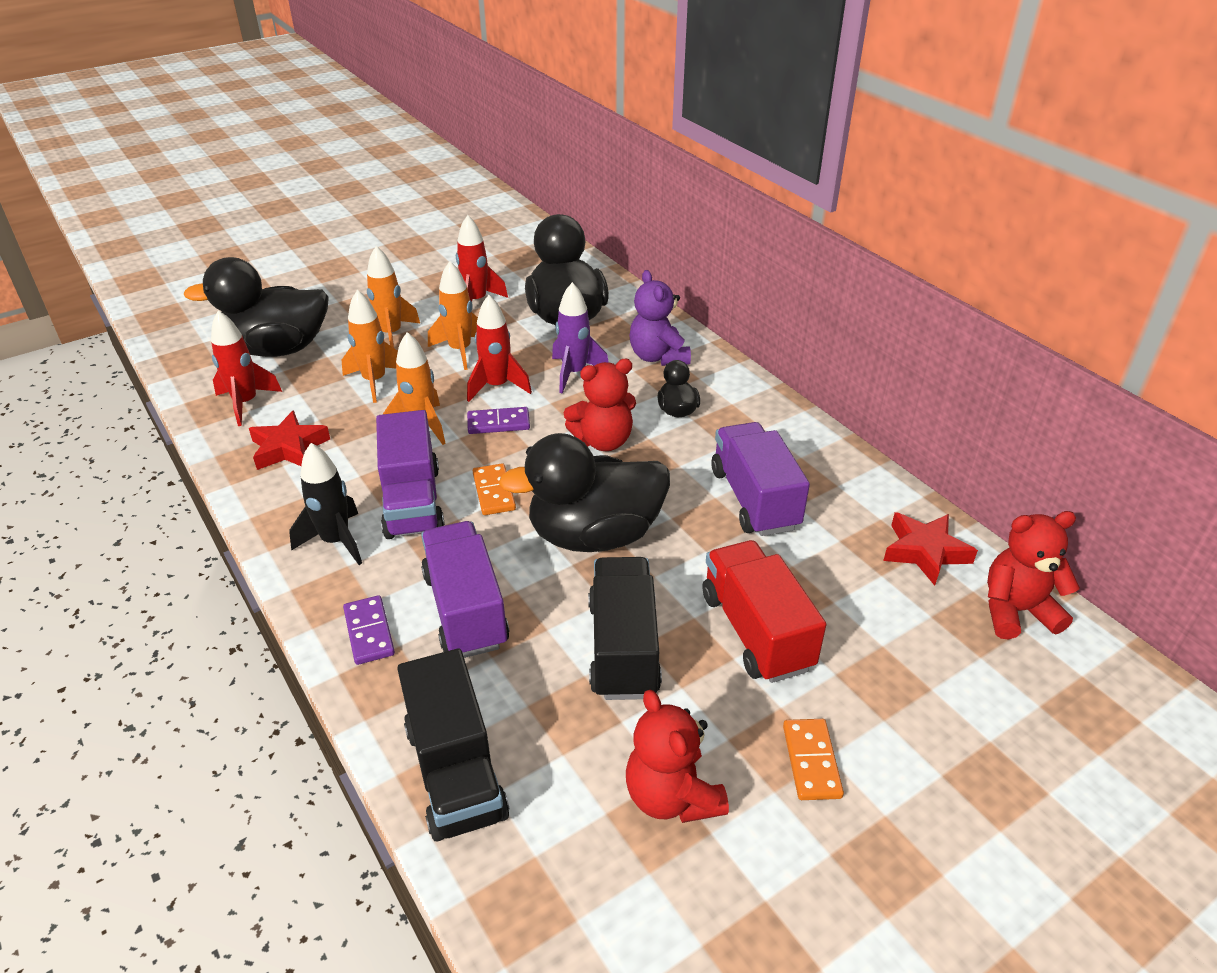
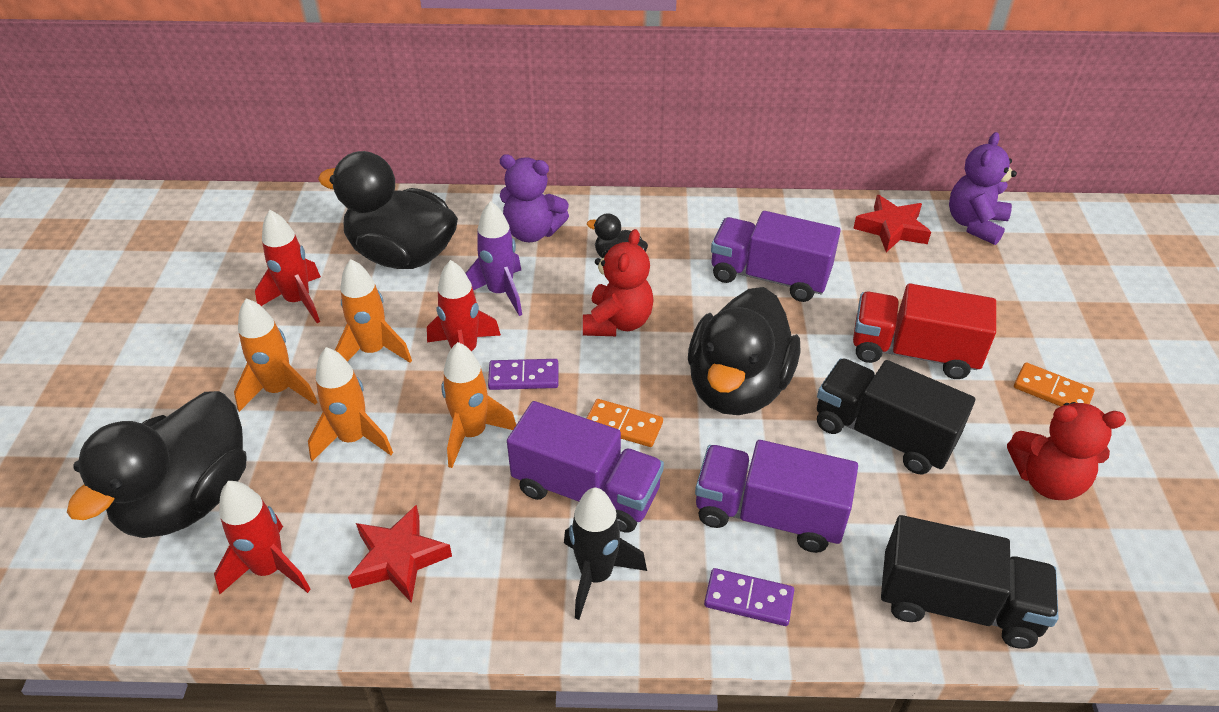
camera: 55 degrees left, 5 degrees up
purple domino [467,407,530,434] -> purple domino turned 60 degrees clockwise [488,359,558,390]
red teddy bear [987,511,1080,639] -> purple teddy bear [949,132,1017,245]

